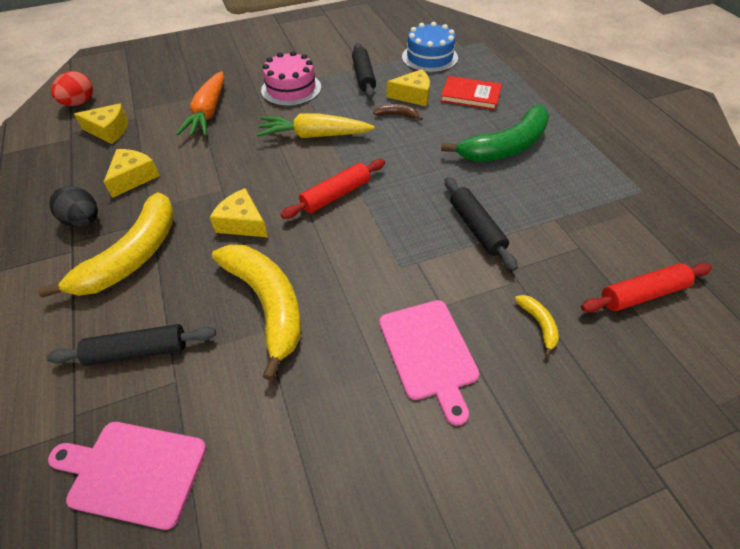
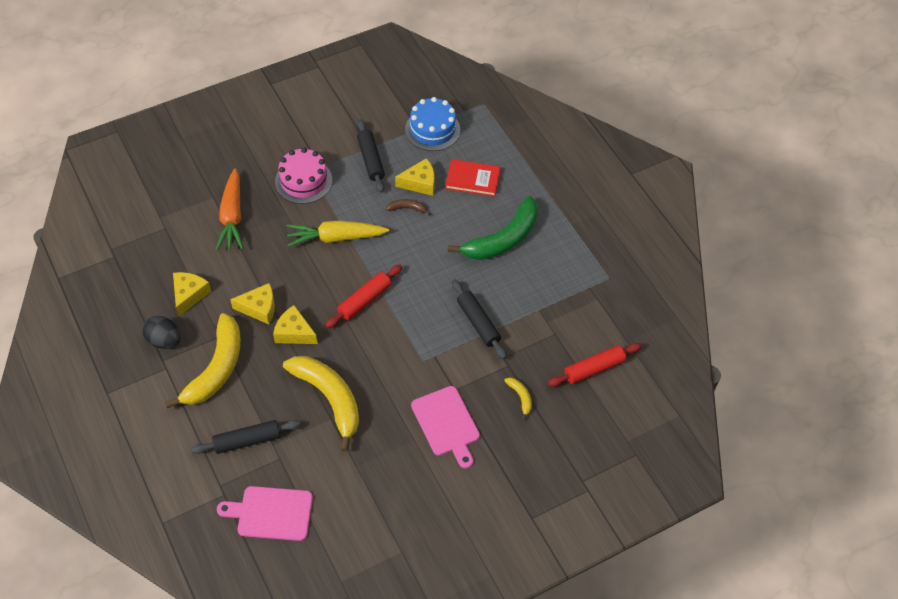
camera: 10 degrees left, 5 degrees up
red egg [51,71,93,106] -> none
yellow cheese [74,103,128,144] -> yellow cheese moved to [230,283,275,324]

